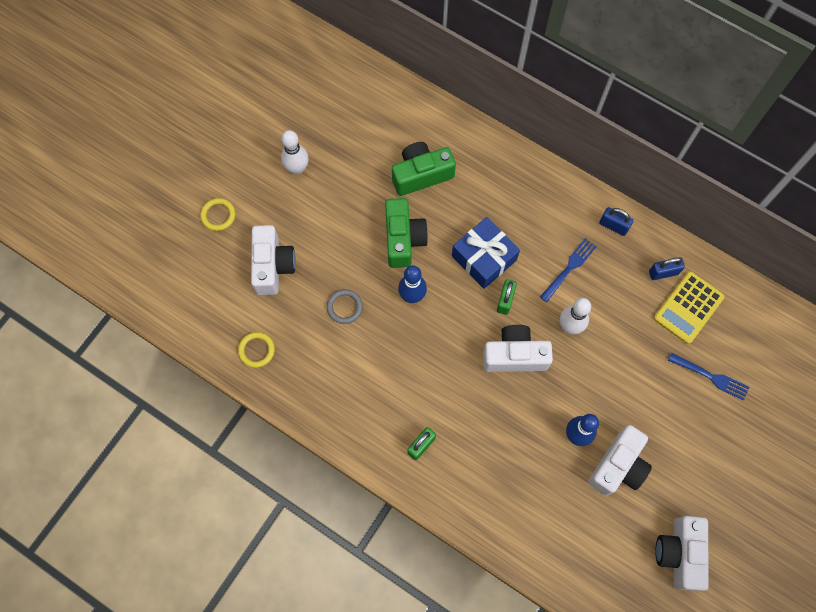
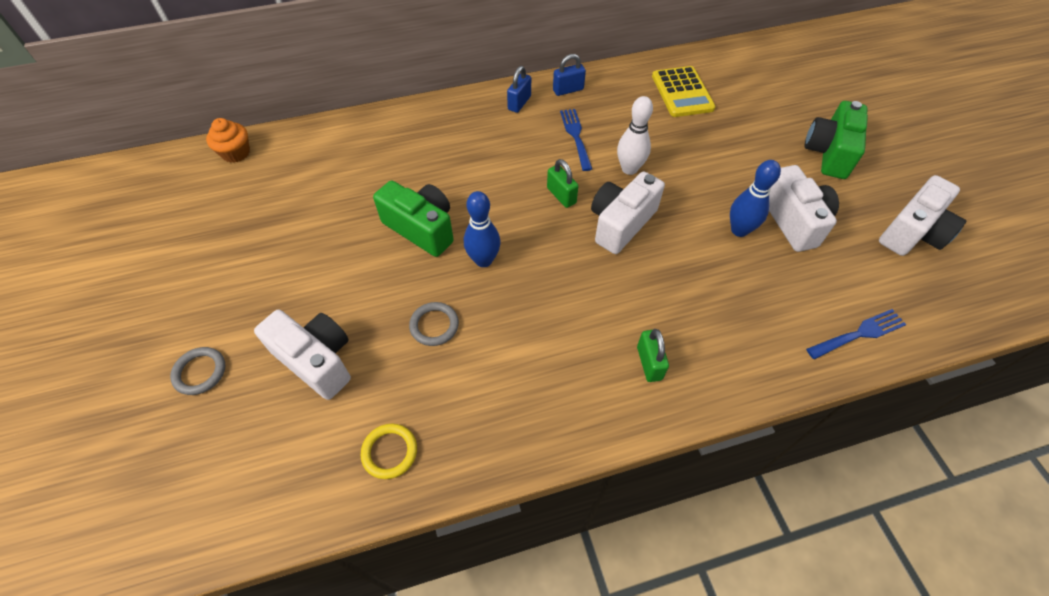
camera: 50 degrees left, 15 degrees down
yellow ring [200,198,236,231] -> grey ring [170,347,226,395]
white bowling pin [281,130,309,175] -> none
green camera [392,142,456,196] -> green camera moved to [805,101,868,179]
blue gift [452,217,520,289] -> none
blue padlock [649,257,685,280] -> blue padlock moved to [507,66,531,113]
white camera [655,516,709,591] -> white camera turned 90 degrees counterclockwise [879,175,966,256]
blue fork [668,353,749,401] -> blue fork moved to [806,309,906,359]
none -> orange cupcake [206,118,250,163]

